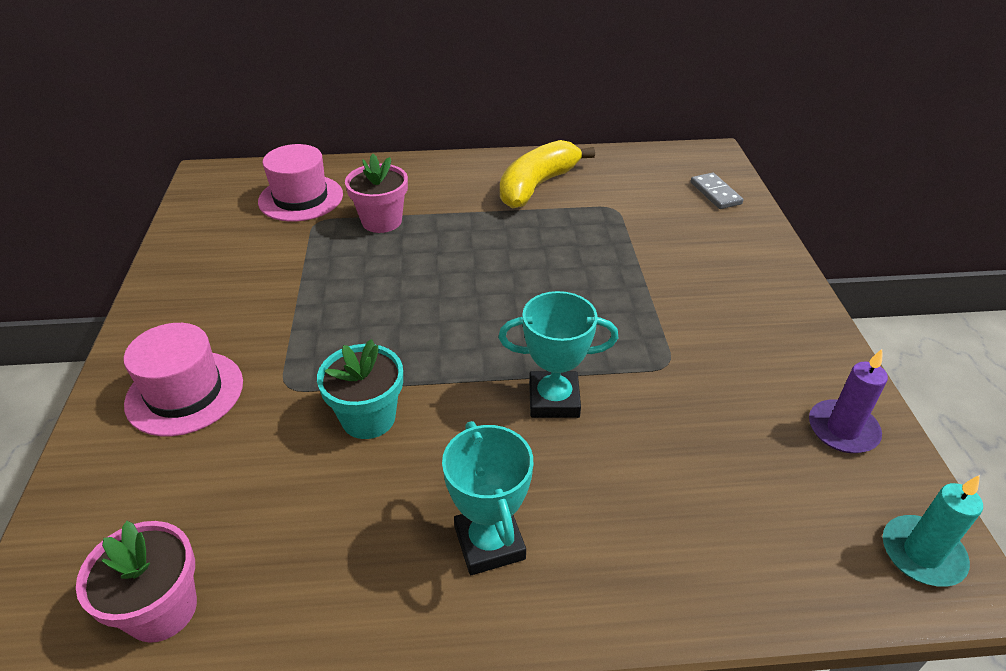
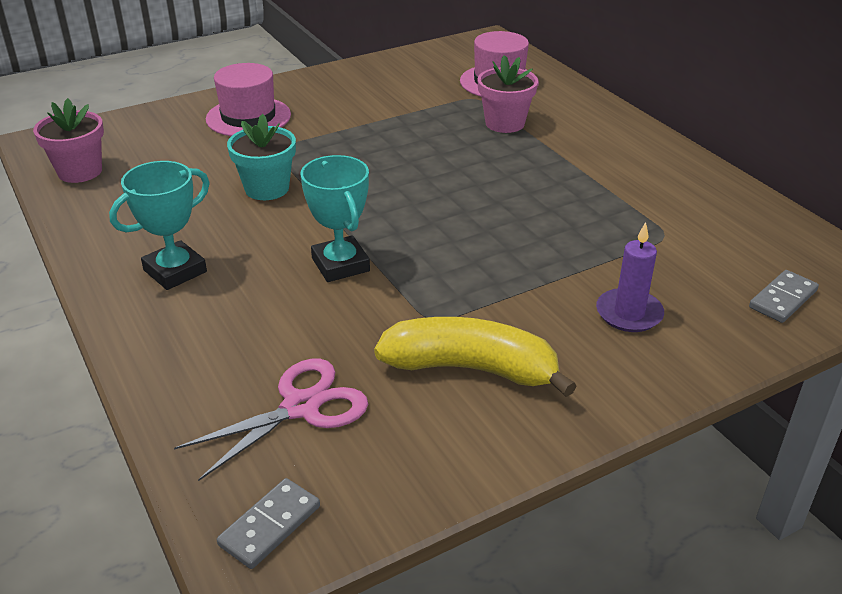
camera: 65 degrees right, 5 degrees down
yellow banana [500,140,595,209] -> yellow banana moved to [374,317,576,397]
purple candle [809,349,888,453] -> purple candle moved to [596,222,664,332]
turquoise candle [883,475,983,587] -> grey domino [217,478,320,569]
none -> pink scissors [174,359,368,481]

